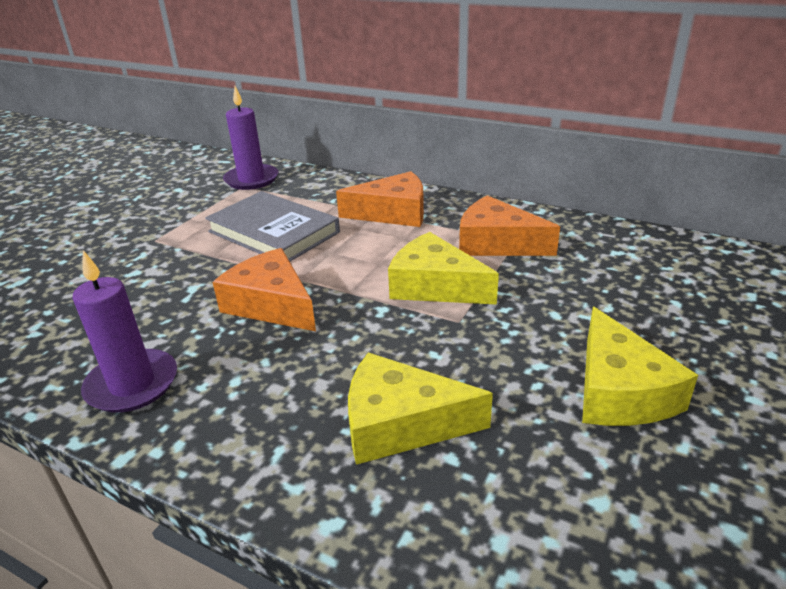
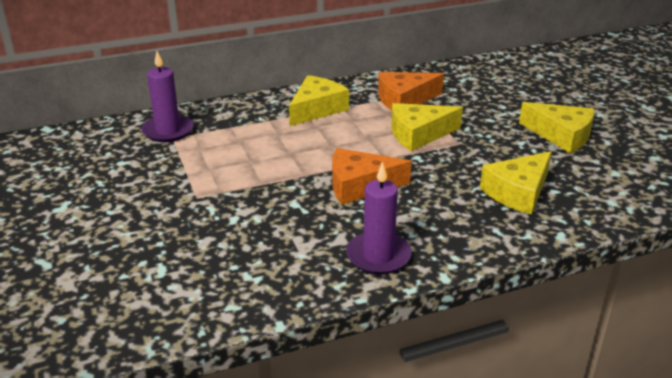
camera: 50 degrees left, 0 degrees up
grey book [205,191,340,262] -> none
orange cheese [336,171,424,227] -> yellow cheese [289,75,349,126]

